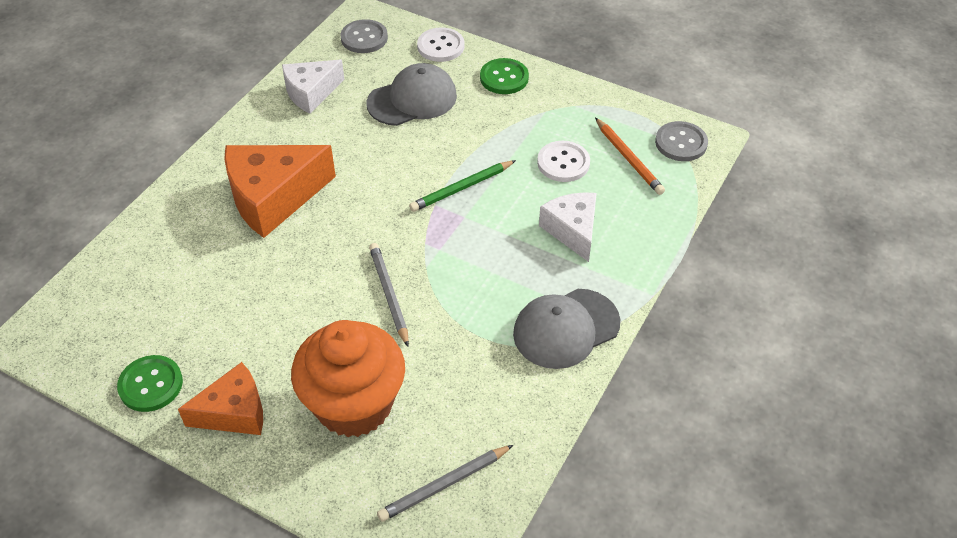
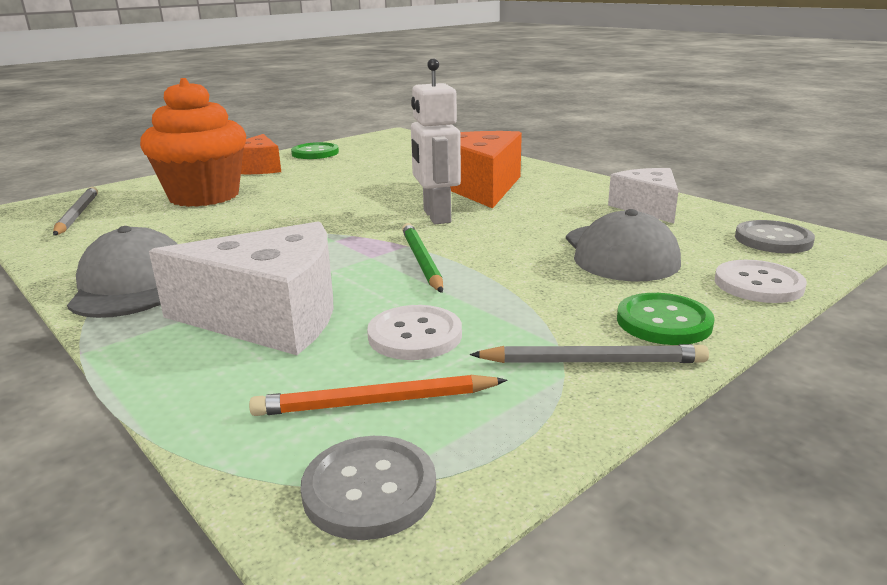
camera: 110 degrees right, 25 degrees down
grey pencil [369,243,409,347] -> grey pencil moved to [470,344,709,363]
white cheese [539,192,597,262] -> white cheese [149,221,334,355], size x1.60
none -> white robot [411,58,461,224]

